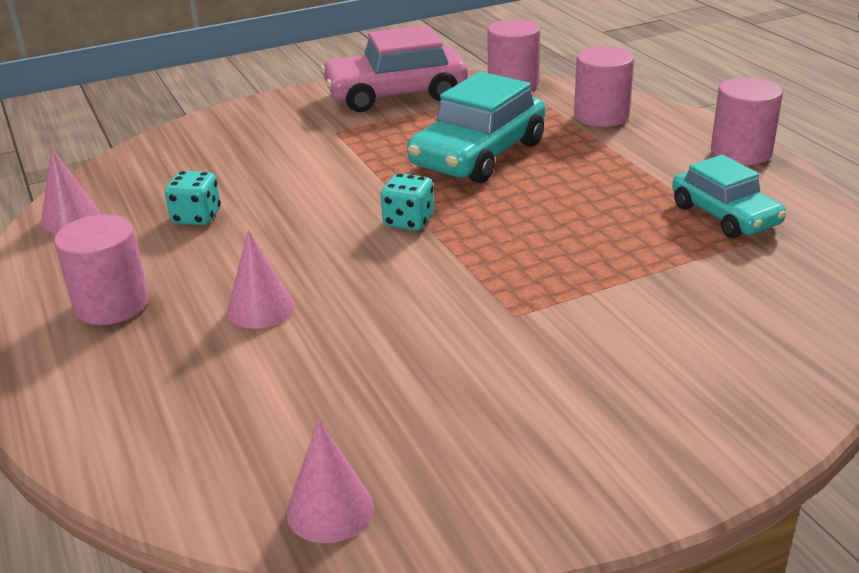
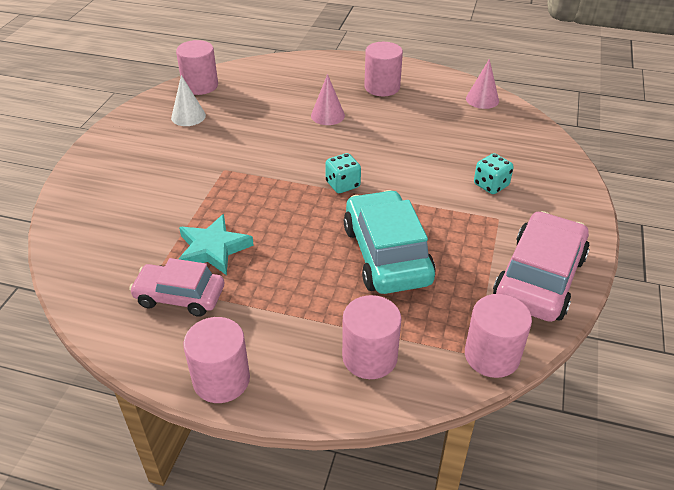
camera: 130 degrees right, 10 degrees up
turquoise dice [165,171,221,225] -> turquoise dice moved to [474,153,514,194]
pink cone [286,419,374,543] -> pink cylinder [176,40,218,95]
turquoise car [672,155,786,238] -> pink car [129,258,224,317]
none -> white cone [171,75,206,126]
none -> turquoise star [179,214,254,275]

